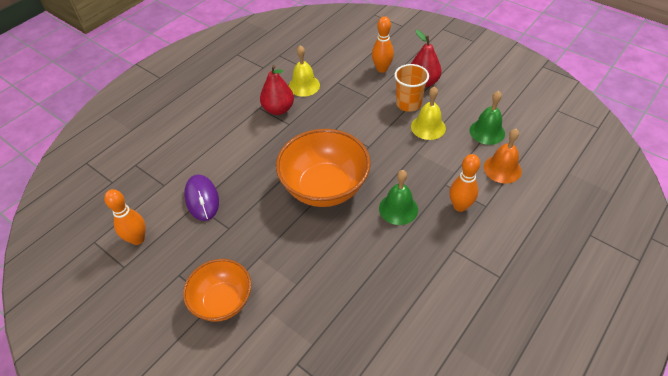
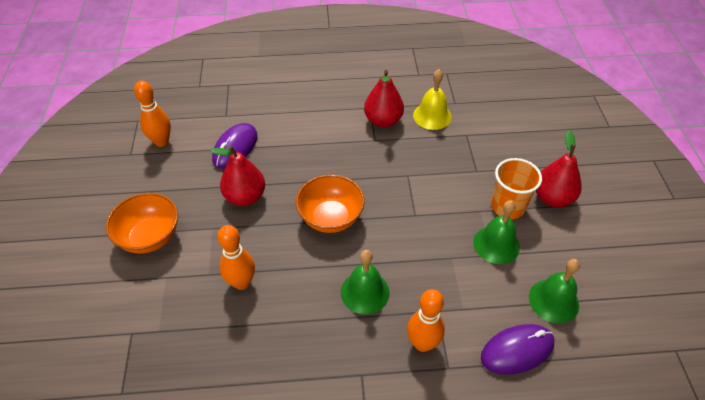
camera: 45 degrees right, 0 degrees up
orange bowl [276,129,371,207] -> orange bowl [296,175,365,233], size x0.63
orange bowling pin [372,16,394,73] -> orange bowling pin moved to [217,225,255,290]
yellow bell [411,86,446,140] -> green bell [473,200,520,264]
orange bell [484,129,522,184] -> purple mouse [481,324,554,375]
none -> red pear [210,146,265,206]

